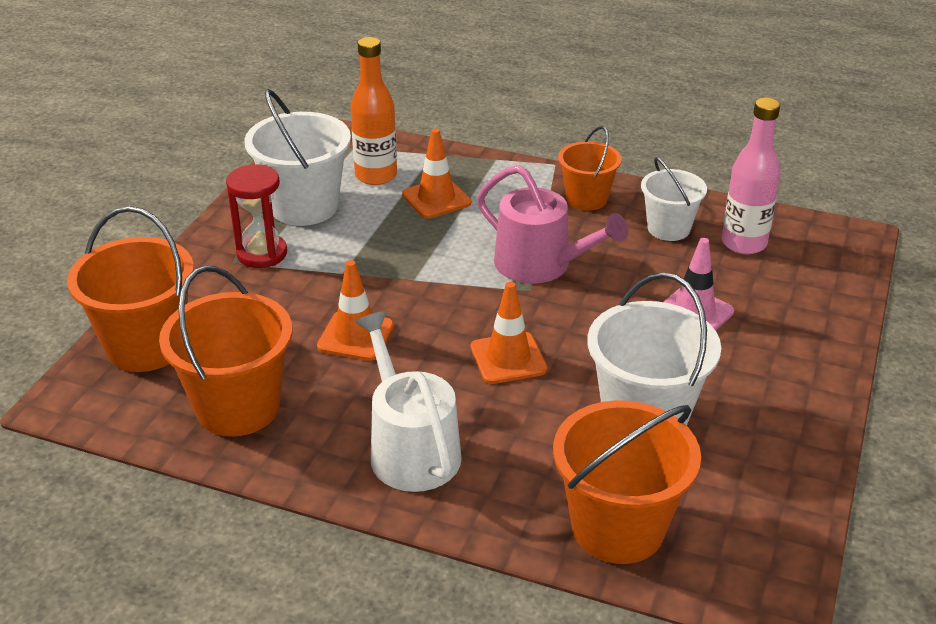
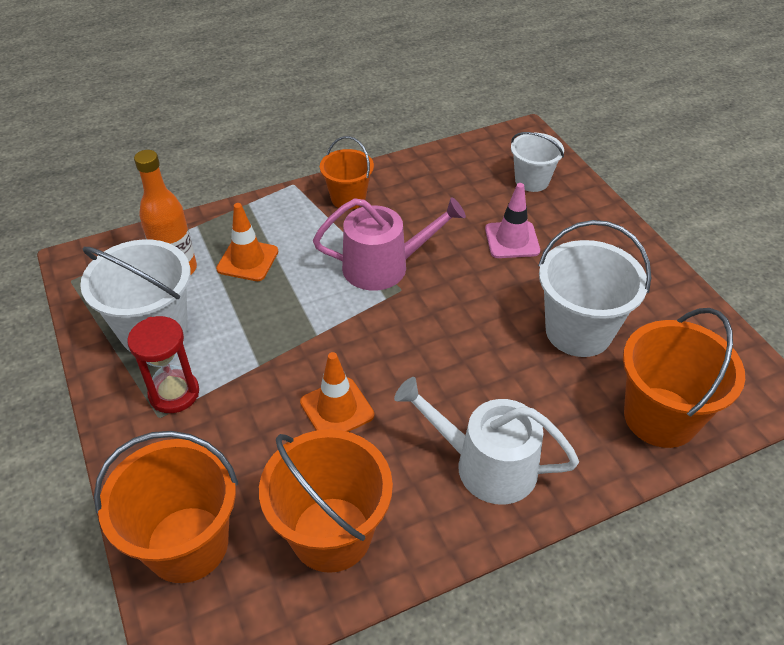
camera: 45 degrees left, 10 degrees up
orange traffic cone [471,282,547,384] -> none
white bucket [641,157,707,241] -> white bucket moved to [511,132,564,192]
pink bottle [722,98,781,254] -> none

